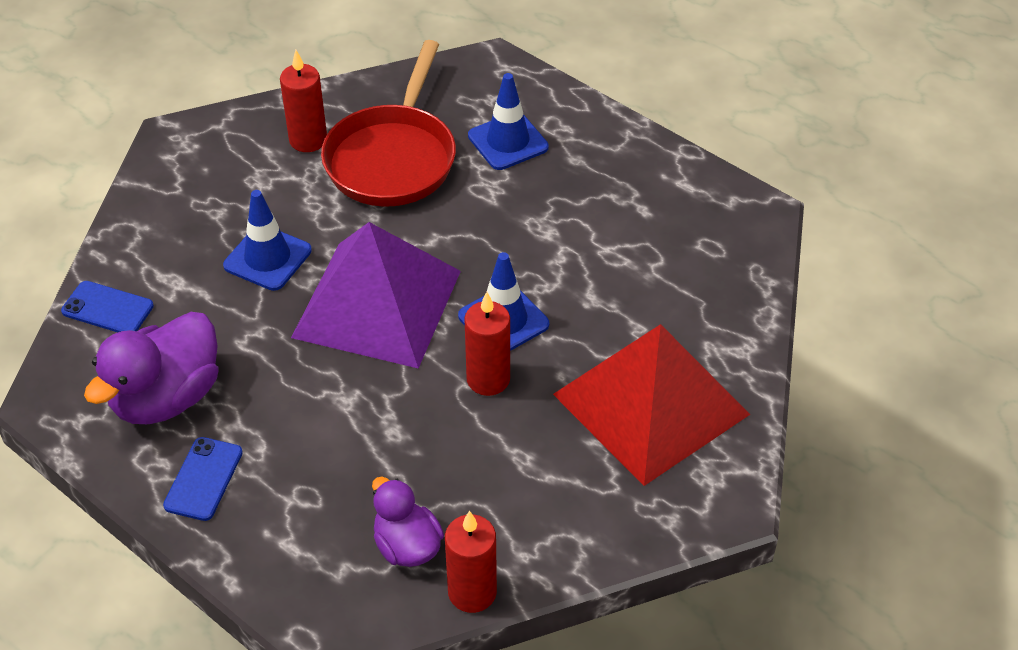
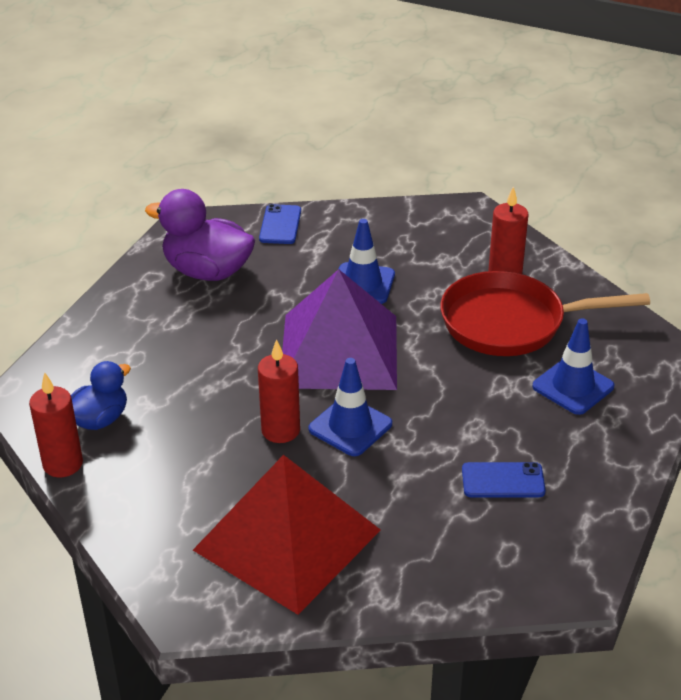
camera: 75 degrees right, 10 degrees down
blue phone [163,437,243,521] -> blue phone moved to [462,462,546,498]
purple duck [372,477,444,567] -> blue duck [71,361,131,430]

